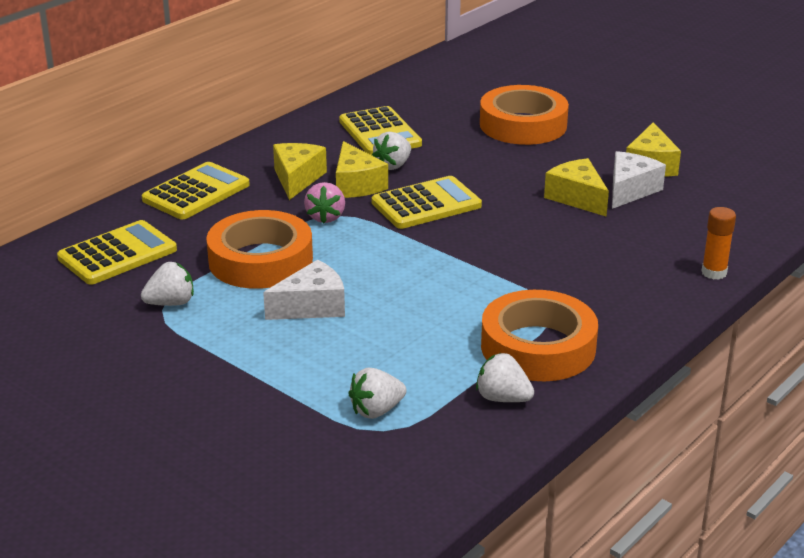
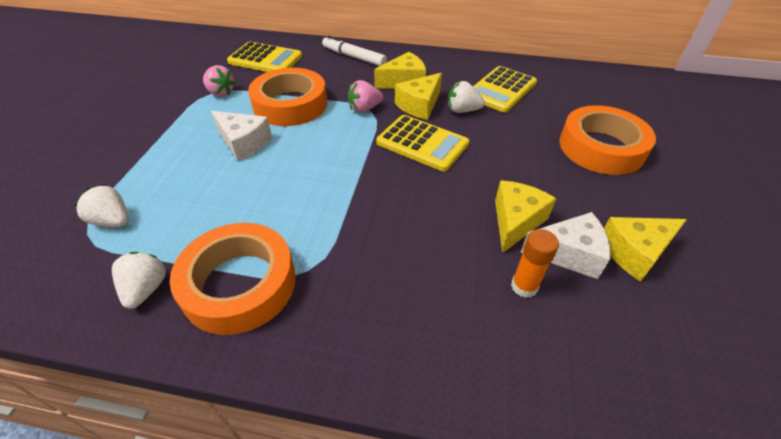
camera: 60 degrees right, 15 degrees up
white strawberry [141,262,194,306] -> pink strawberry [203,65,236,97]
yellow calculator [142,162,250,220] -> white marker [322,35,387,66]
orange glue stick [701,207,736,280] -> orange glue stick moved to [511,229,559,298]

